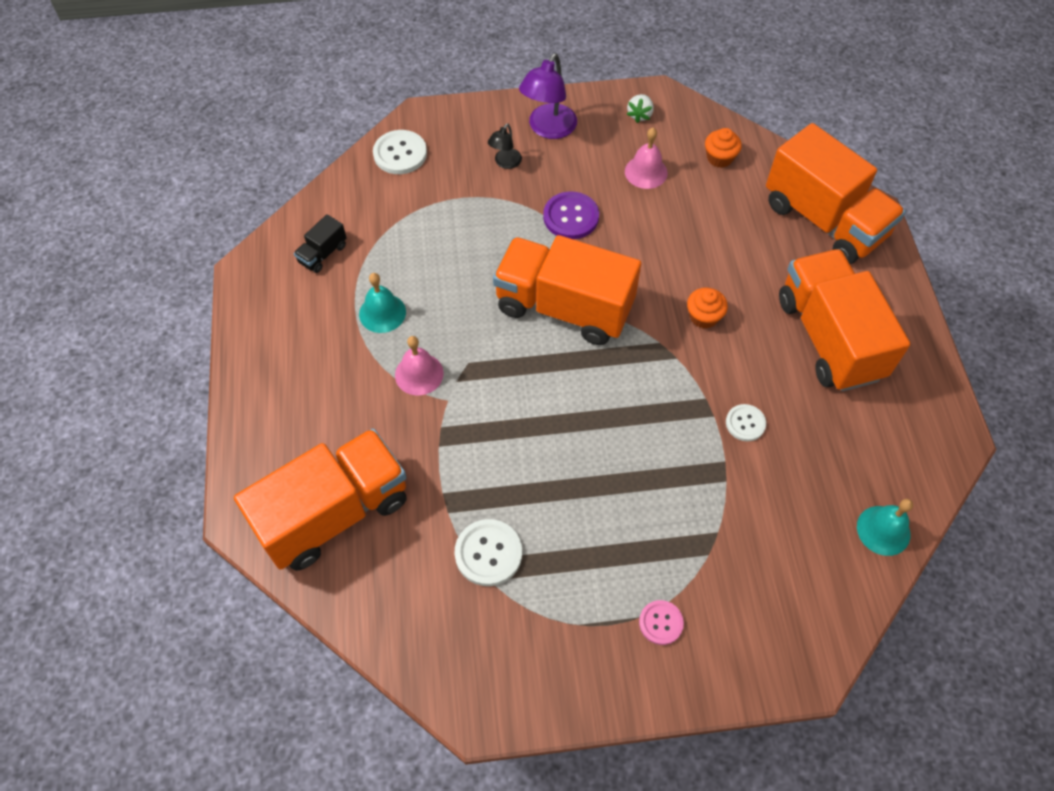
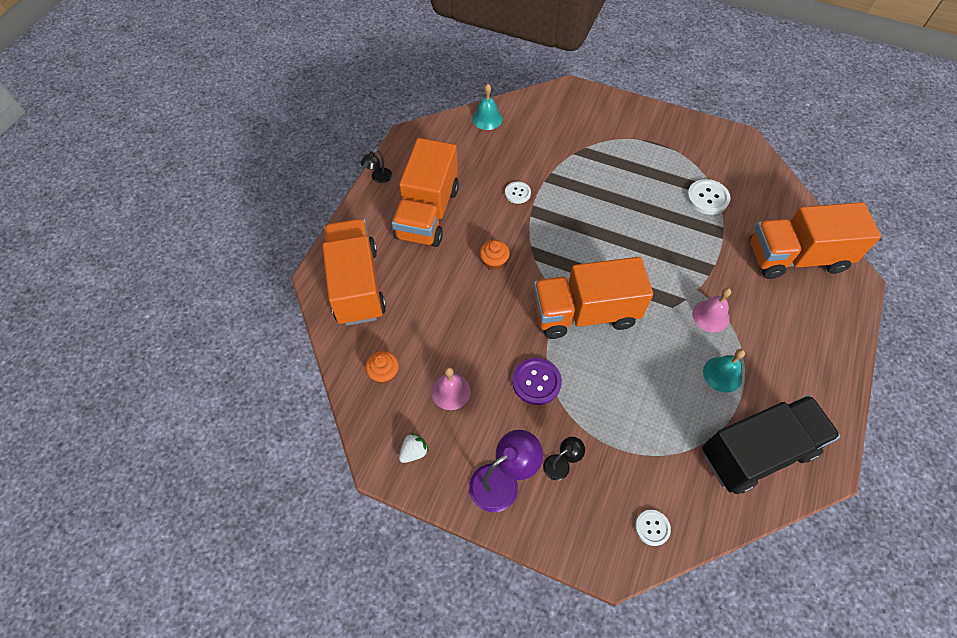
camera: 150 degrees left, 0 degrees up
black truck [294,214,347,273] -> black truck [702,395,841,494], size x2.45
white button [373,130,427,174] -> white button [635,510,671,546], size x0.63
orange truck [493,235,641,345] -> orange truck turned 120 degrees clockwise [533,257,653,339]
pink button [639,600,684,645] -> none
none -> black lamp [360,149,392,183]

